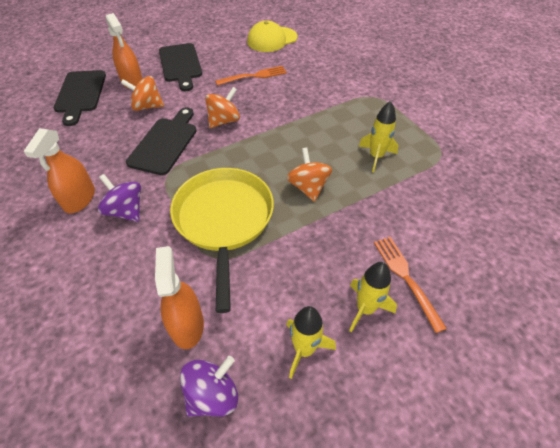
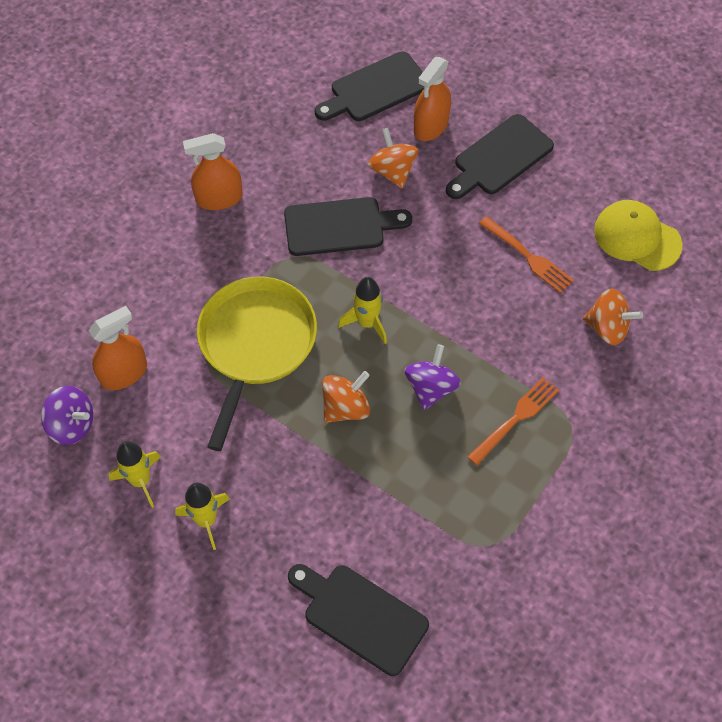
camera: 65 degrees right, 10 degrees up
purple spinning top [98,174,141,222] -> purple spinning top moved to [405,344,461,410]
yellow pan [170,168,274,313] -> yellow pan turned 45 degrees counterclockwise [197,277,317,451]
orange spinning top [205,87,240,128] -> orange spinning top moved to [583,289,643,345]
yellow rocket [358,101,399,172] -> yellow rocket moved to [338,277,387,344]
orange fork [374,237,447,333] -> orange fork moved to [467,377,560,465]
none -> black cutting board [288,564,429,676]

